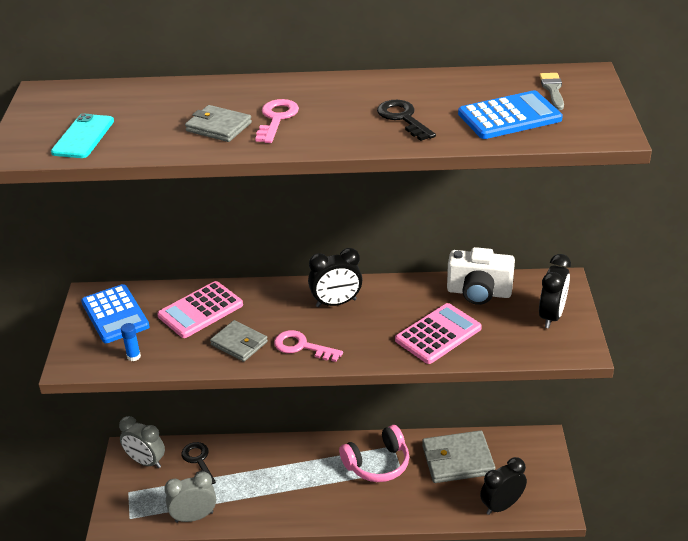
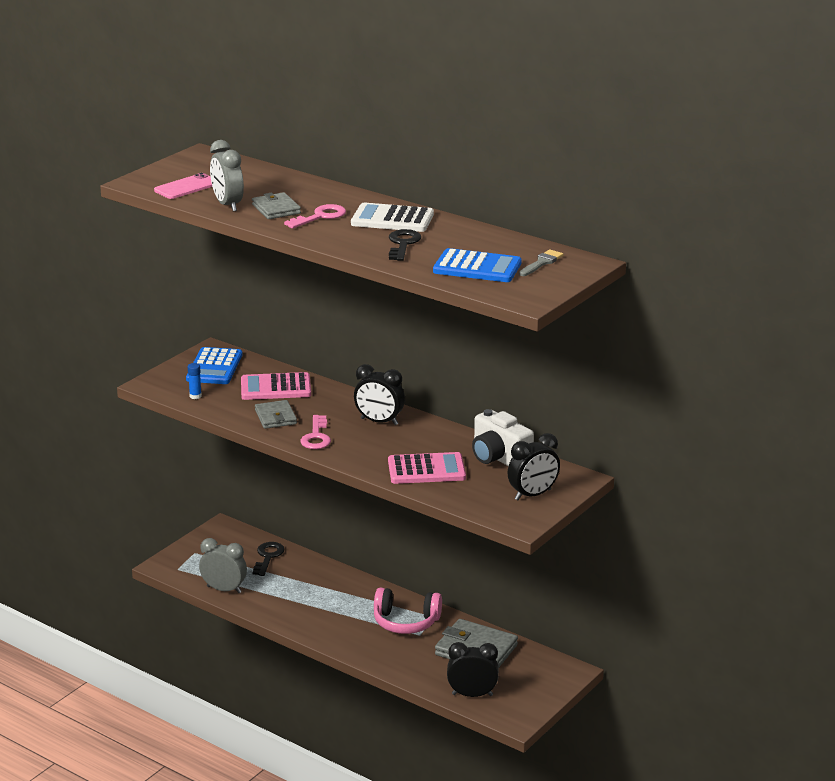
camera: 35 degrees right, 10 degrees down
turquoise phone [51,114,114,158] -> pink phone [154,173,212,199]
grey clock [119,416,165,468] -> grey clock moved to [210,140,244,212]
pink key [274,330,343,362] -> pink key turned 150 degrees counterclockwise [300,415,331,449]
none -> white calculator [351,203,434,232]

